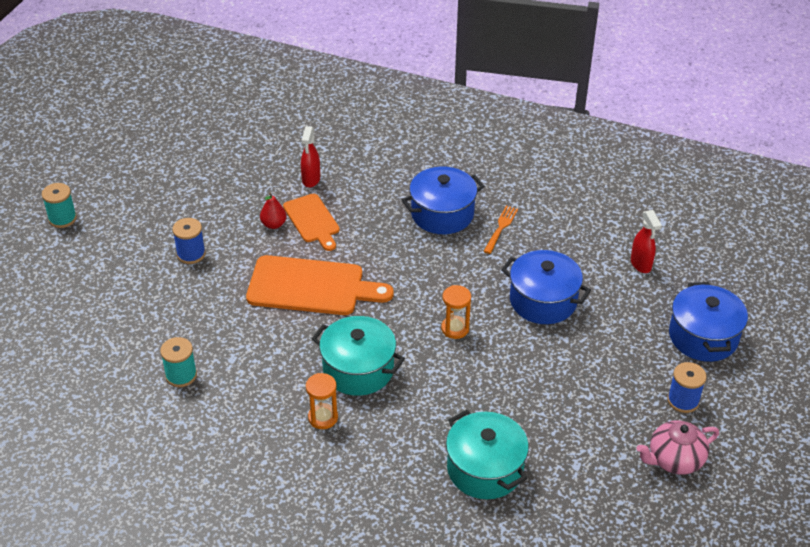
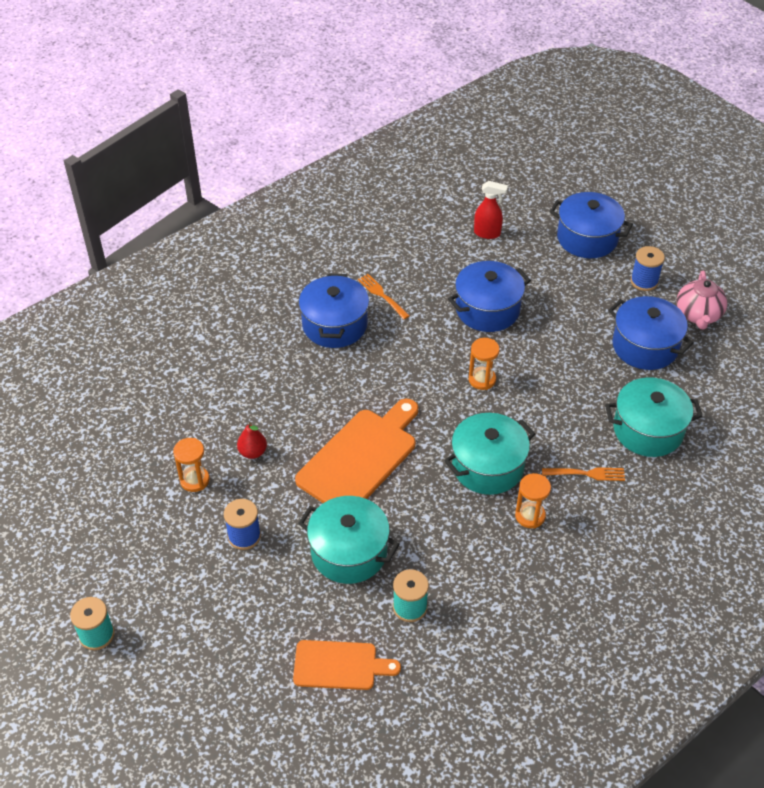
camera: 60 degrees left, 5 degrees up
orange cutting board [283,194,340,251] -> orange cutting board moved to [293,640,401,690]
red spray bottle [301,126,320,188] -> none
none -> orange hourglass [173,438,210,492]
none -> turquoise pot [298,496,399,584]
none -> orange fork [542,467,625,481]
none -> blue pot [608,296,694,370]

